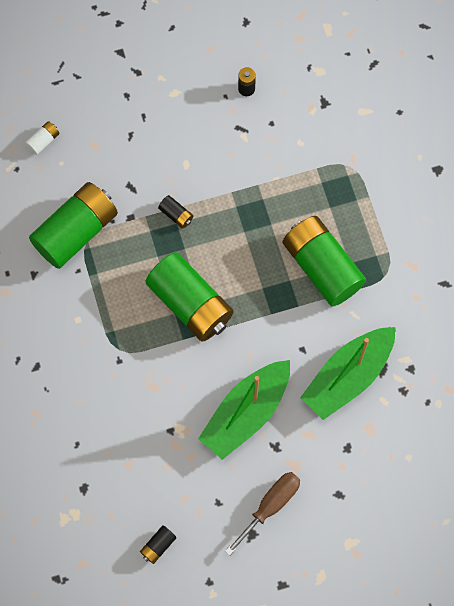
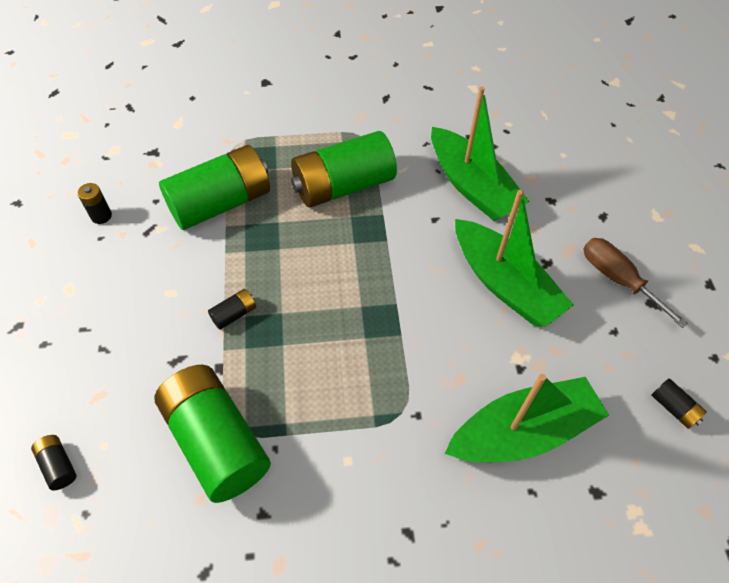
camera: 80 degrees left, 15 degrees down
white battery [25,121,60,155] -> black battery [31,435,77,490]
green battery [145,253,233,342] -> green battery moved to [159,145,270,230]
none -> green boat [444,374,609,462]

